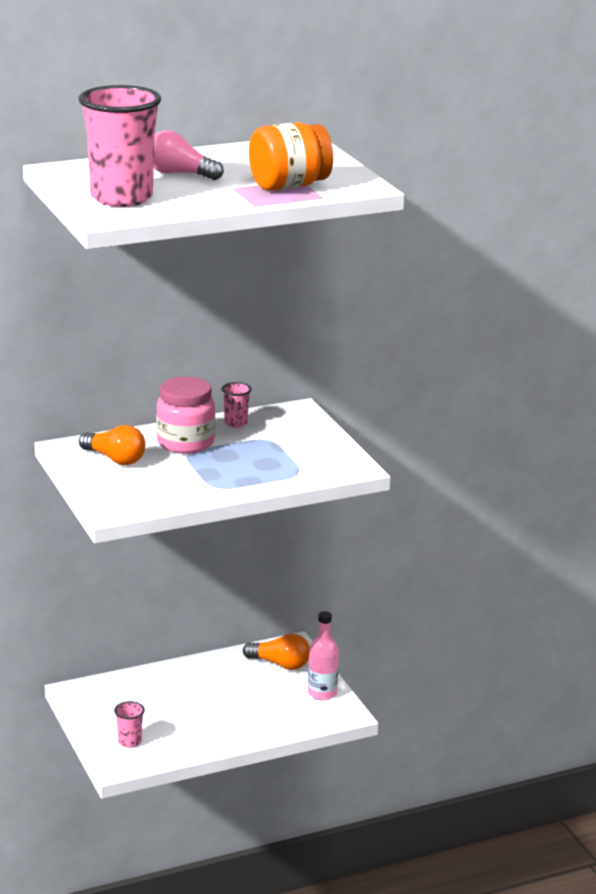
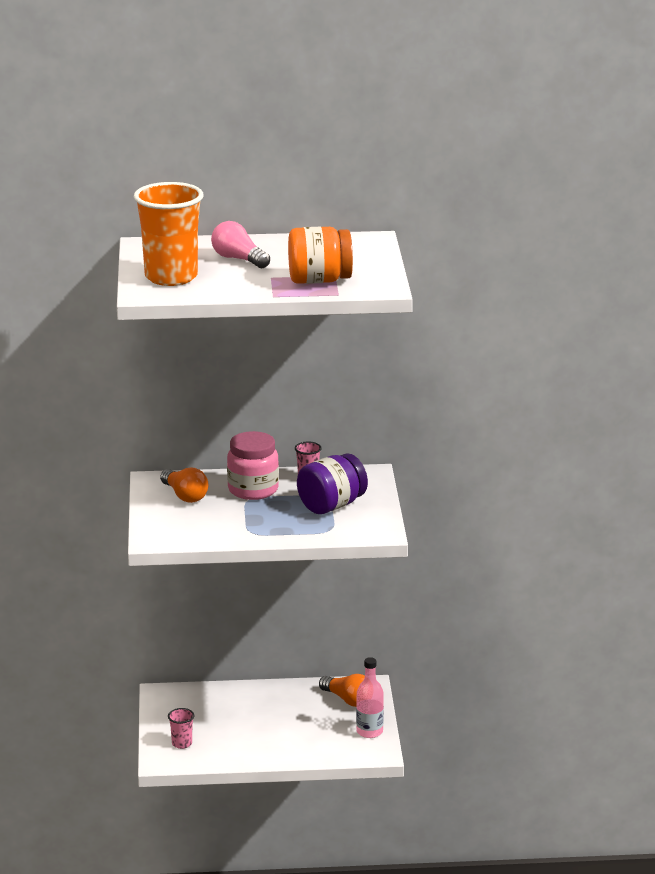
camera: 20 degrees right, 0 degrees up
pink cup [79,85,161,207] -> orange cup [134,182,204,286]
none -> purple jar [297,453,368,514]

